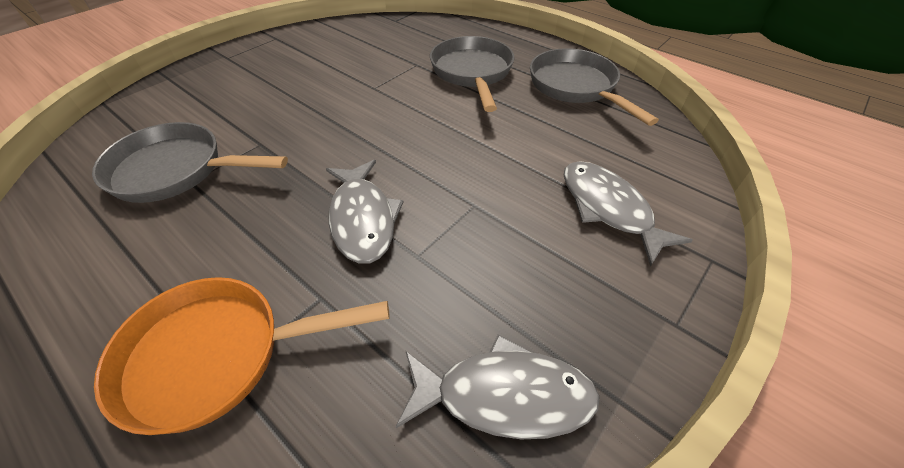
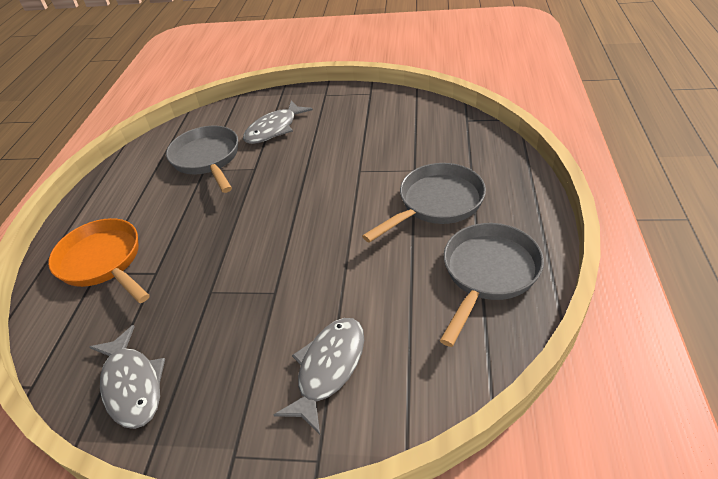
camera: 60 degrees right, 5 degrees down
grey fish [326,160,404,263] -> grey fish moved to [243,100,313,144]

